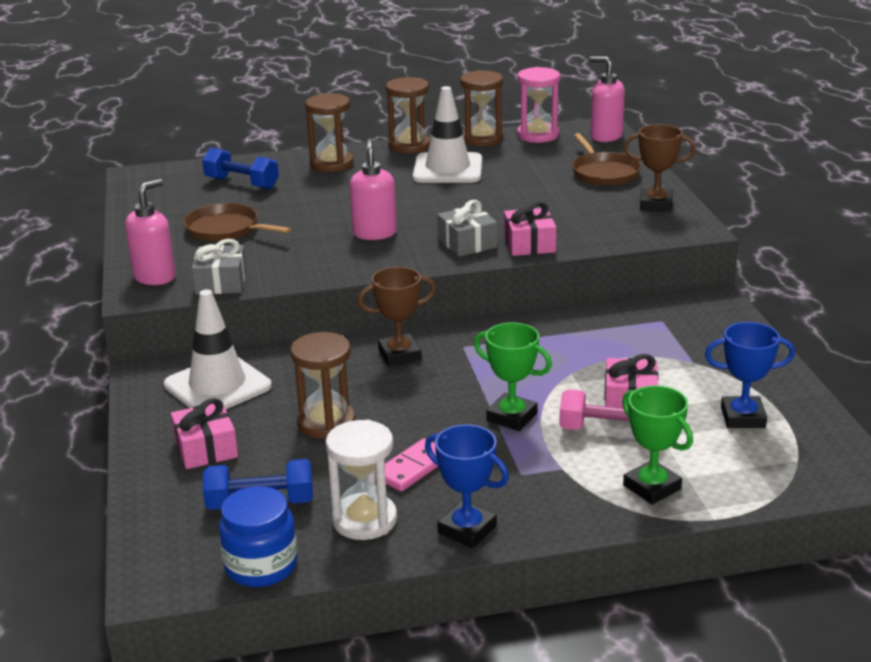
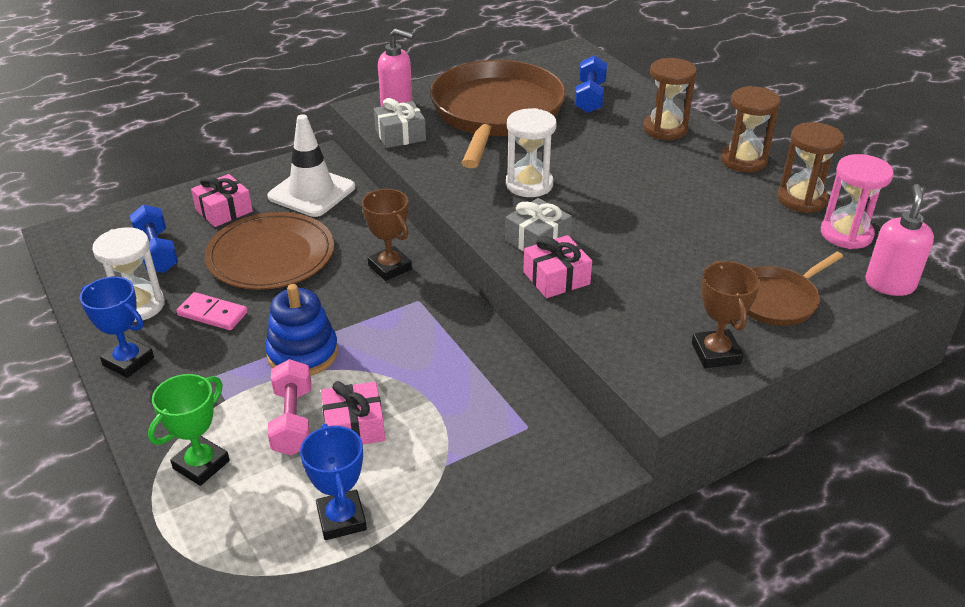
camera: 70 degrees right, 10 degrees up
brown pan [183,203,291,241] -> brown pan [430,60,566,168], size x2.06
blue jar [219,486,298,587] -> none
brown hourglass [291,332,355,439] -> brown plate [205,212,334,290]
pink soap dispenser [350,139,397,240] -> white hourglass [506,108,557,197]
white traffic cone [413,86,482,183] -> none
blue trophy [425,424,509,548] -> blue trophy turned 75 degrees counterclockwise [80,277,154,378]
green trophy [474,322,552,431] -> blue stacking toy [265,284,338,376]

